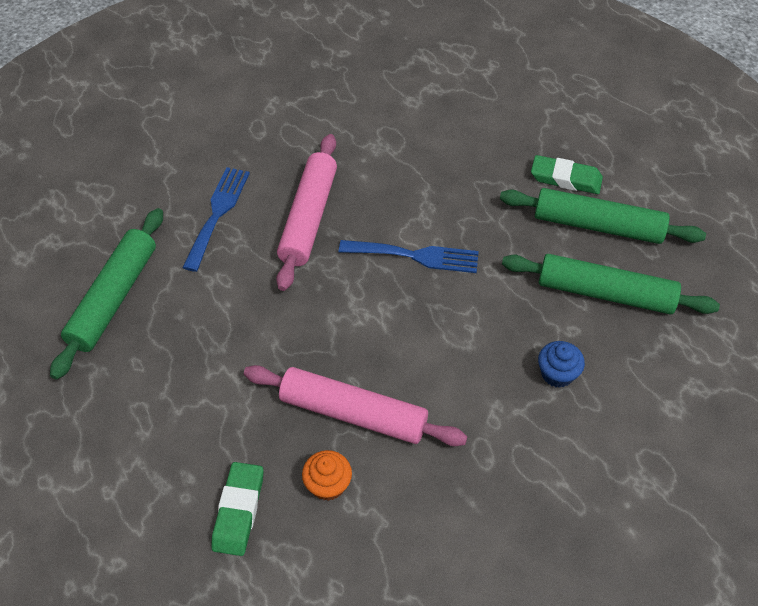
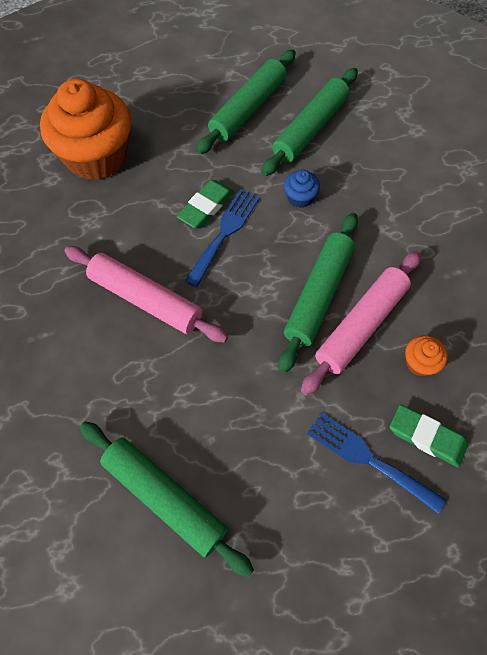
camera: 70 degrees left, 10 degrees up
blue fork [182,167,250,272] -> blue fork moved to [307,412,446,514]
green eraser [531,155,603,194] -> green eraser moved to [177,180,234,228]
blue cupcake [538,341,585,388] -> blue cupcake moved to [284,170,320,208]
none -> orange cupcake [40,79,131,181]
none -> green rolling pin [279,213,358,373]

